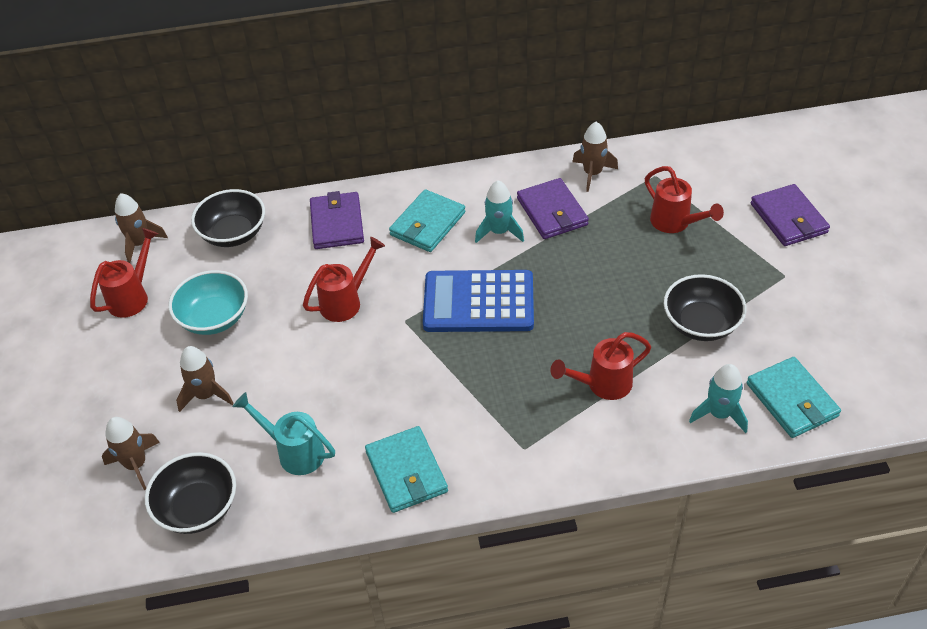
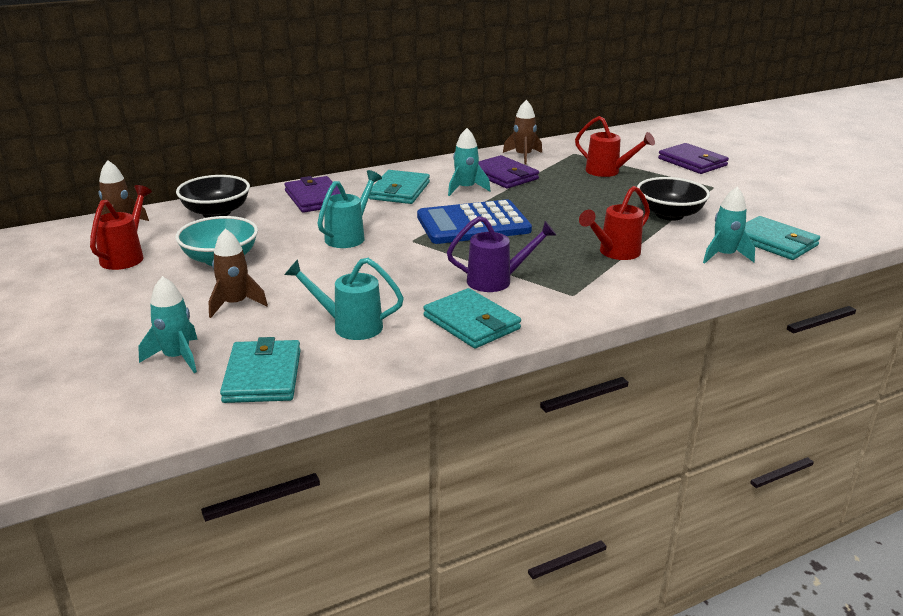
camera: 20 degrees left, 20 degrees down
brown rocket [102,417,160,490] -> turquoise rocket [138,276,198,373]
black bowl [145,452,236,534] -> turquoise wallet [220,337,301,403]
red watering can [303,237,385,322] -> turquoise watering can [317,170,382,248]
none -> purple watering can [447,216,557,292]

